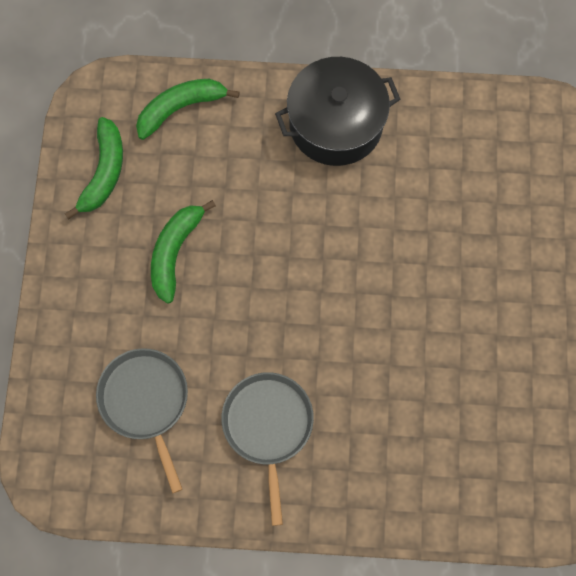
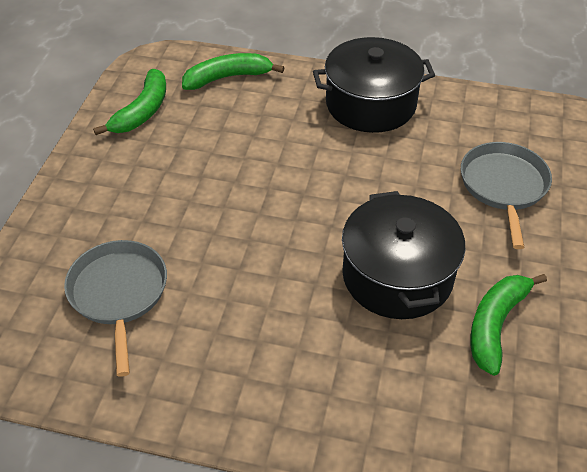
camera: 10 degrees right, 25 degrees down
green banana [151,200,216,304] -> green banana moved to [470,274,547,376]
grey pan [221,372,314,526] -> grey pan moved to [461,142,552,249]
none -> black pot [342,191,465,319]

